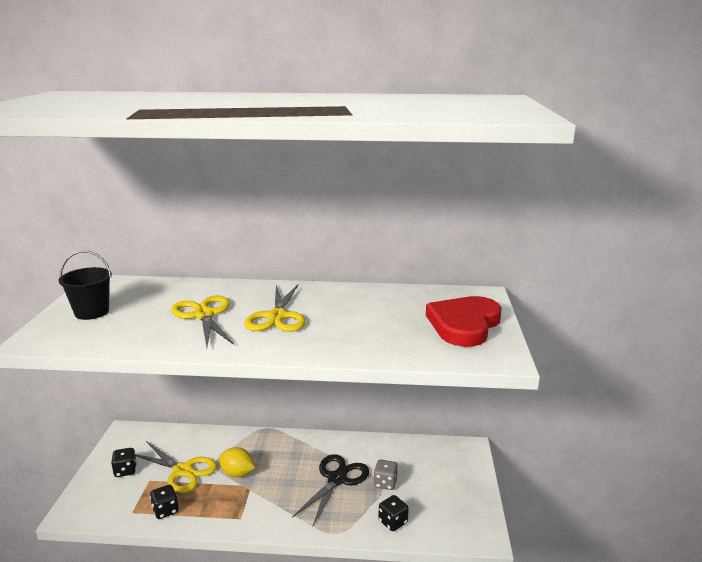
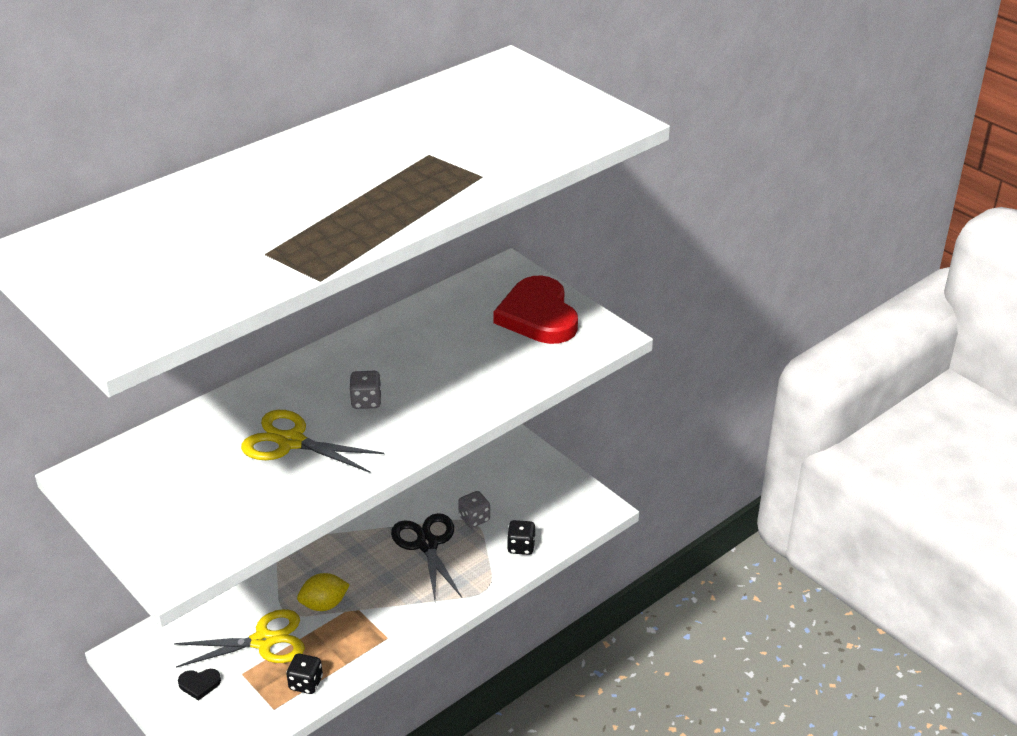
camera: 45 degrees left, 15 degrees up
black bucket [58,251,112,320] -> none
black dice [111,448,137,477] -> black heart [178,669,221,701]
yellow scissors [244,284,306,332] -> grey dice [349,371,382,409]

